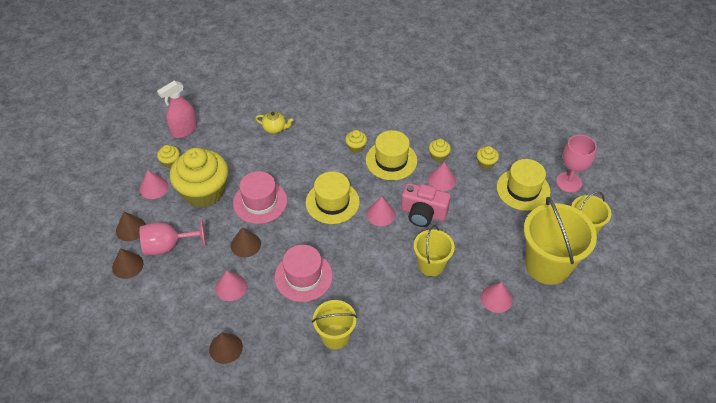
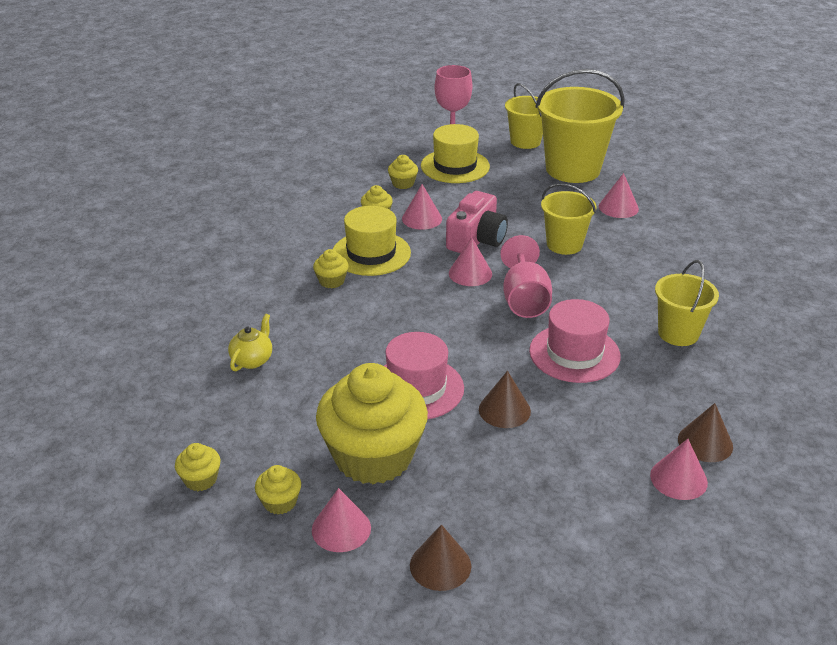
camera: 80 degrees left, 15 degrees down
brown cone [112,248,144,279] -> none
pink goblet [140,219,206,255] -> pink goblet moved to [500,235,552,318]
pink spray bottle [157,81,197,138] -> yellow cupcake [175,443,221,491]
pink cone [215,271,247,301] -> pink cone moved to [650,439,708,500]
yellow hat [305,171,360,224] -> none

